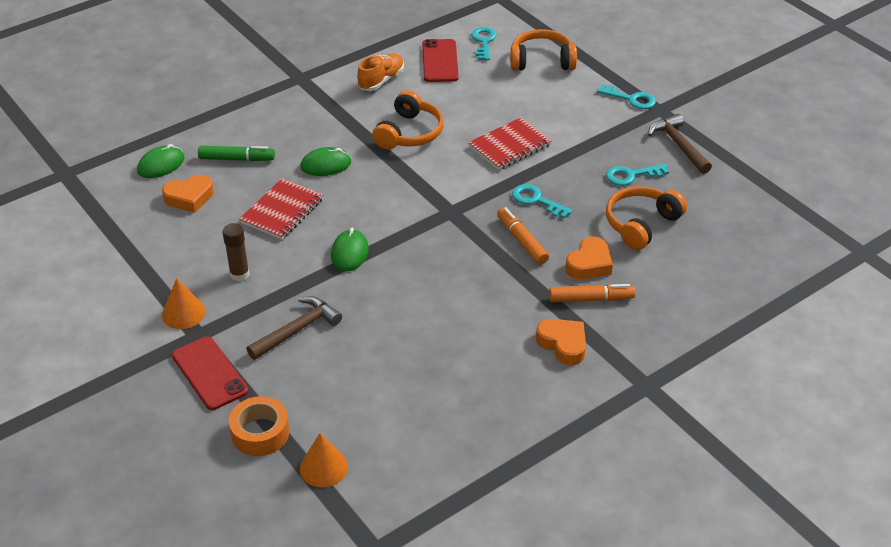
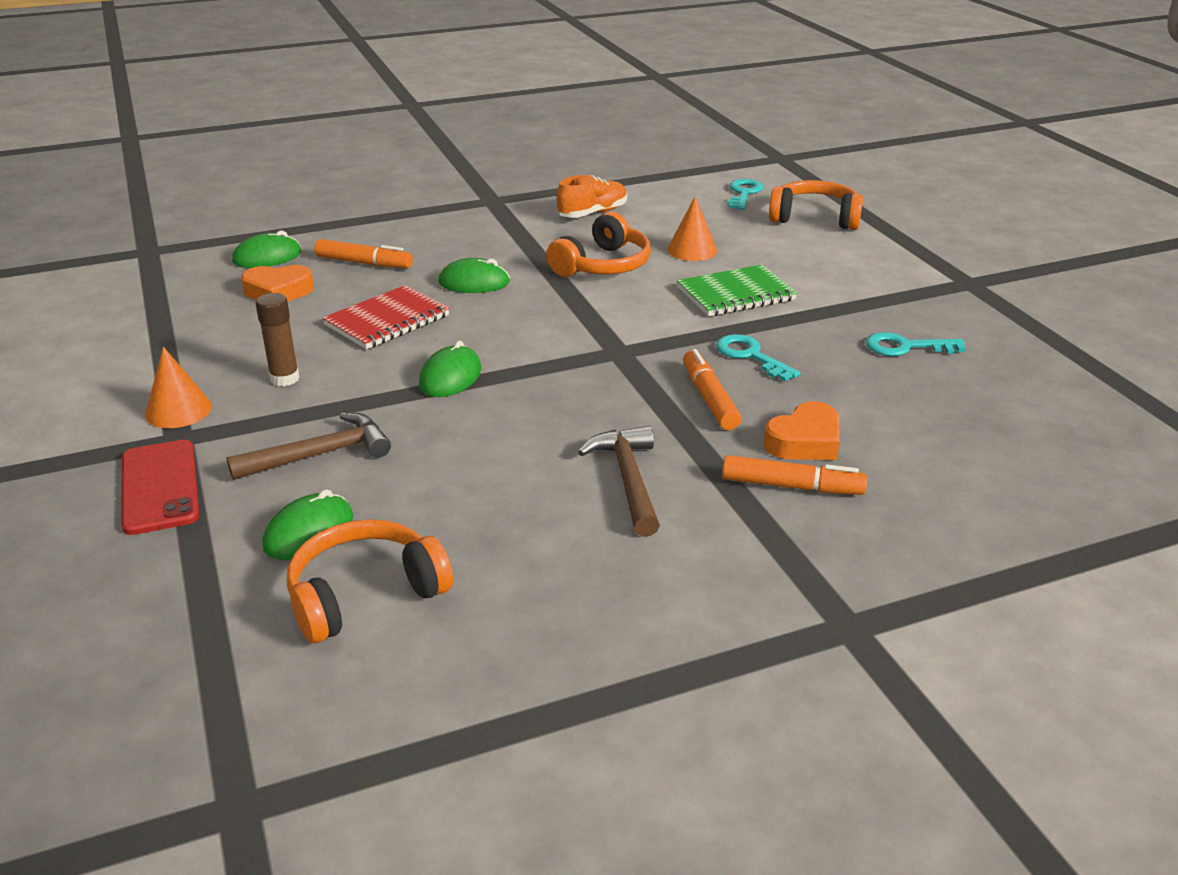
camera: 15 degrees right, 10 degrees down
green marker [198,146,275,161] -> orange marker [314,239,413,268]
orange tape [229,396,289,456] -> none
orange cone [300,433,348,487] -> orange cone moved to [667,196,717,261]
red phone [422,39,459,82] -> none
red notebook [468,117,552,170] -> green notebook [677,264,797,316]
orange heart [536,319,586,365] -> none
turquoise key [597,84,656,109] -> none
orange headphones [606,186,687,250] -> orange headphones moved to [287,519,453,643]
brown hammer [648,114,712,174] -> brown hammer moved to [578,426,660,537]
none -> green mouse [262,489,353,560]

